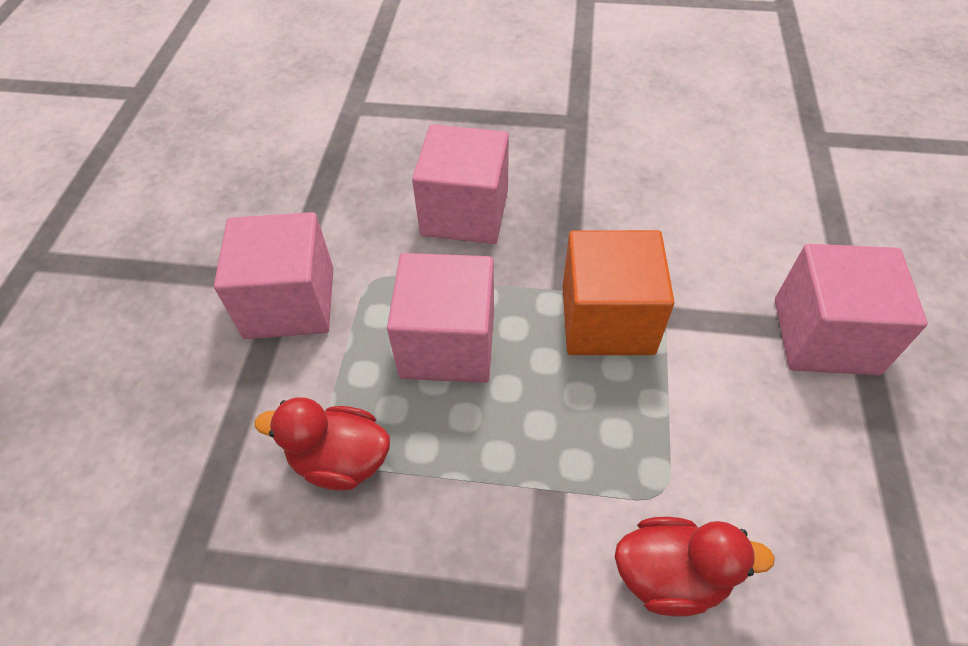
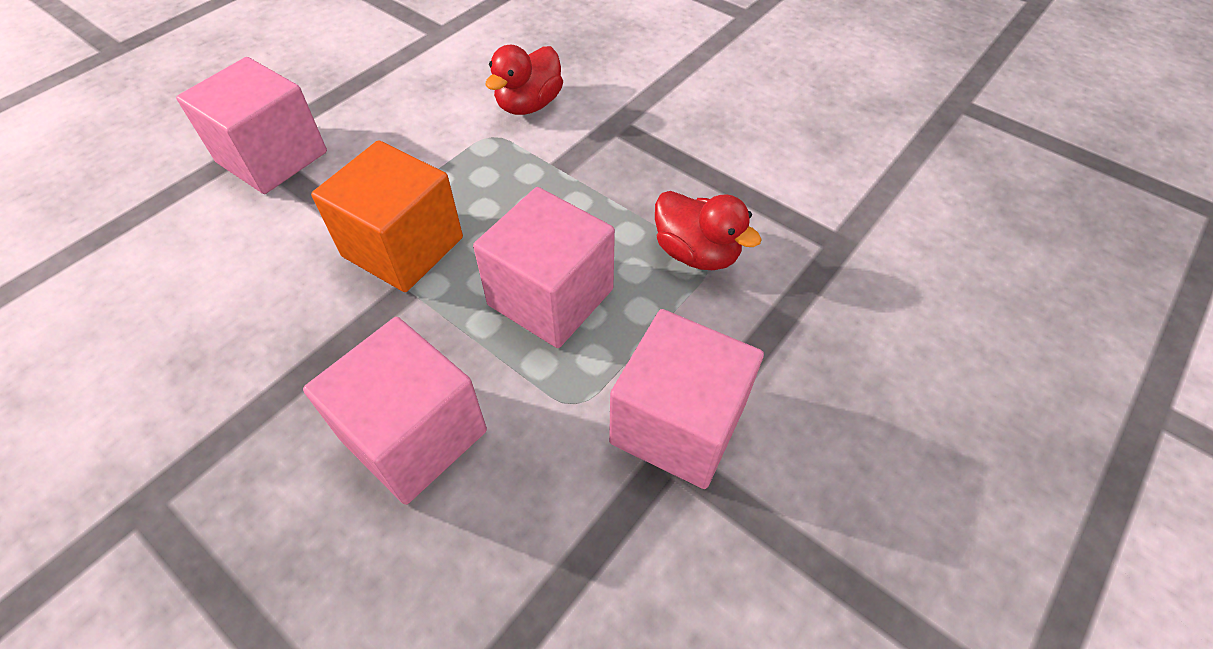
camera: 150 degrees left, 0 degrees up
red duck [615,517,775,617] -> red duck turned 90 degrees counterclockwise [485,45,563,115]

